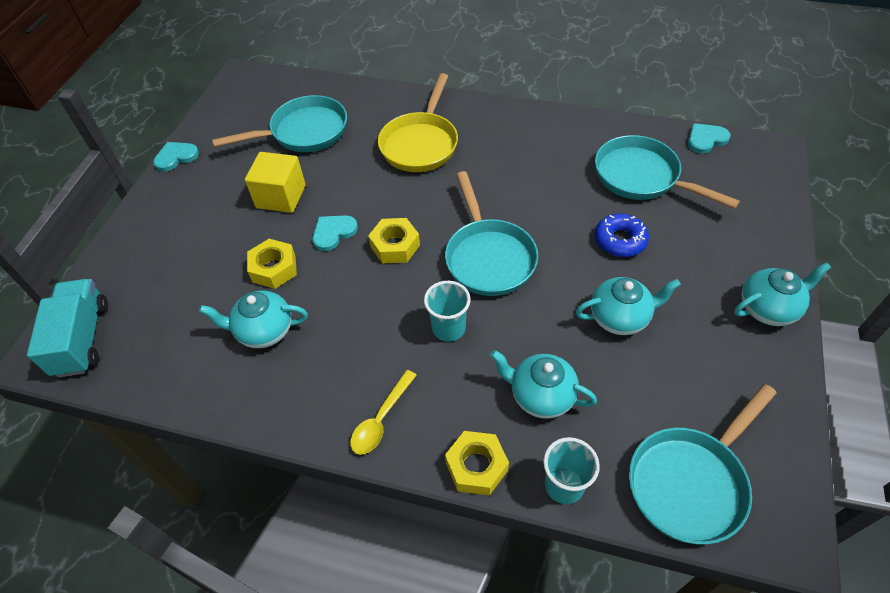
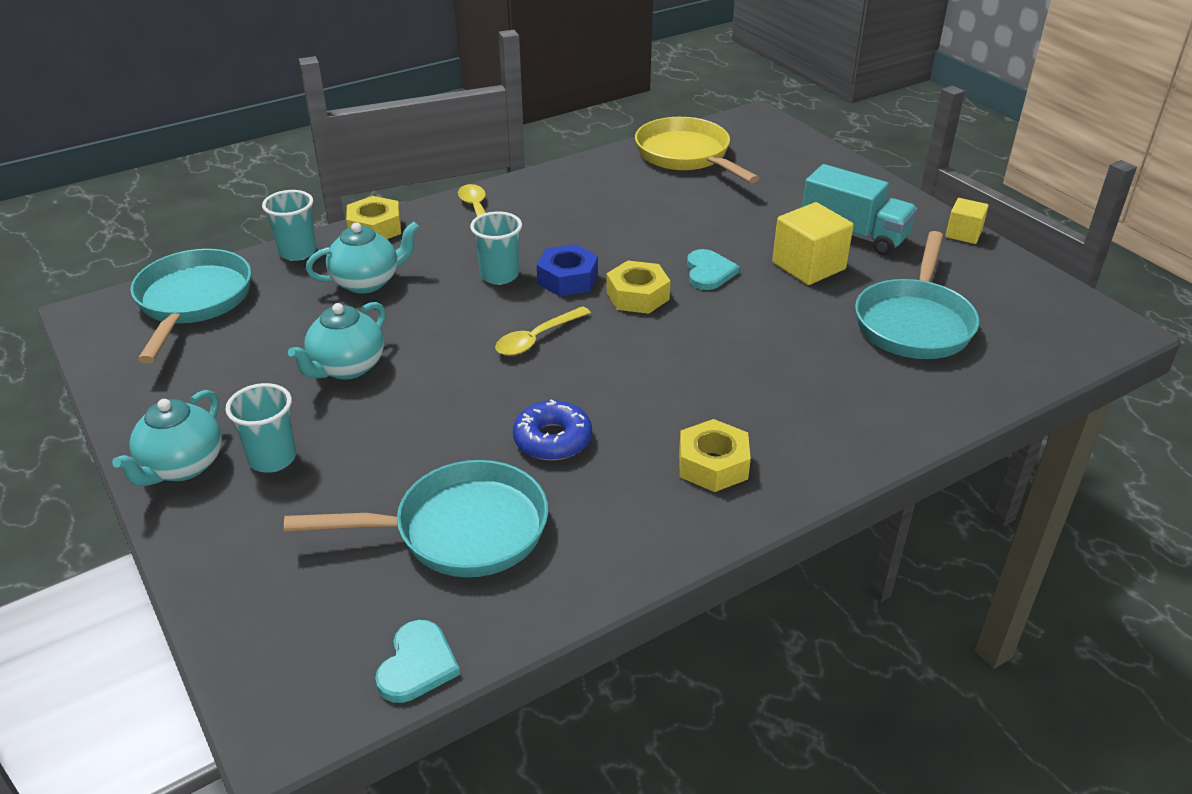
camera: 130 degrees right, 15 degrees down
turquoise truck [27,279,108,377] -> turquoise truck moved to [802,164,918,256]
turquoise heart [153,142,199,172] -> yellow cube [946,198,989,244]
turquoise teapot [199,291,308,348] -> none
yellow nut [247,239,297,289] -> yellow nut moved to [679,419,751,492]
yellow pan [378,73,458,172] -> yellow pan moved to [635,117,759,183]
turquoise pan [445,171,538,296] -> yellow spoon [495,306,591,356]
blue donut [595,213,649,257] -> blue donut moved to [513,399,592,461]
none -> turquoise cup [225,383,296,473]
none -> blue nut [537,244,598,296]

